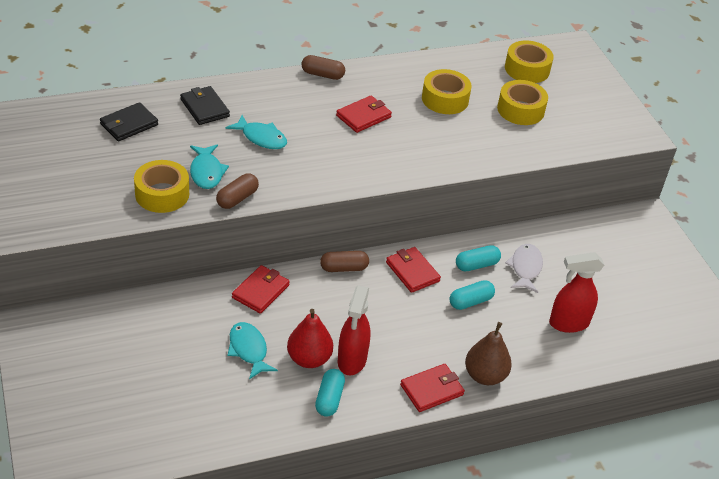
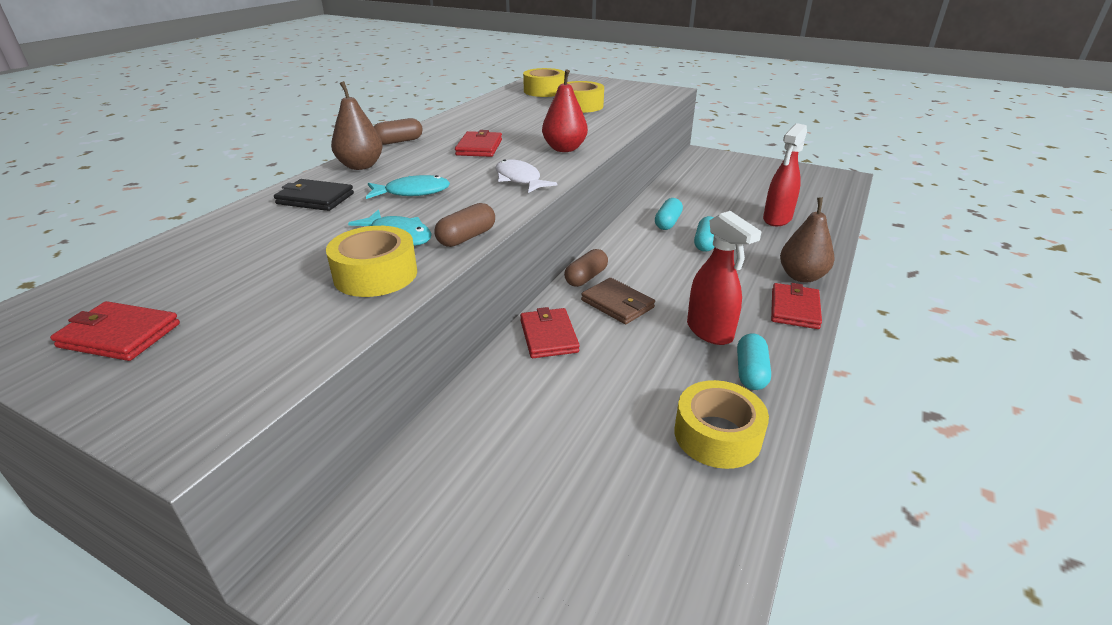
camera: 40 degrees left, 10 degrees down
black wallet [100,102,158,141] -> none
brown capsule [216,173,259,209] -> brown capsule turned 45 degrees clockwise [434,203,495,247]
turquoise fish [228,322,278,380] -> none
red pear [287,309,333,368] -> red pear moved to [542,69,588,152]
turquoise capsule [315,369,345,417] -> turquoise capsule turned 45 degrees clockwise [737,333,771,390]
red wallet [386,247,441,293] -> red wallet moved to [50,301,180,361]
yellow tape [422,69,472,114] -> yellow tape moved to [674,380,769,469]
white fish [505,244,543,293] -> white fish moved to [496,159,557,193]
none -> brown pear [331,81,382,170]
none -> brown wallet [581,278,655,324]

